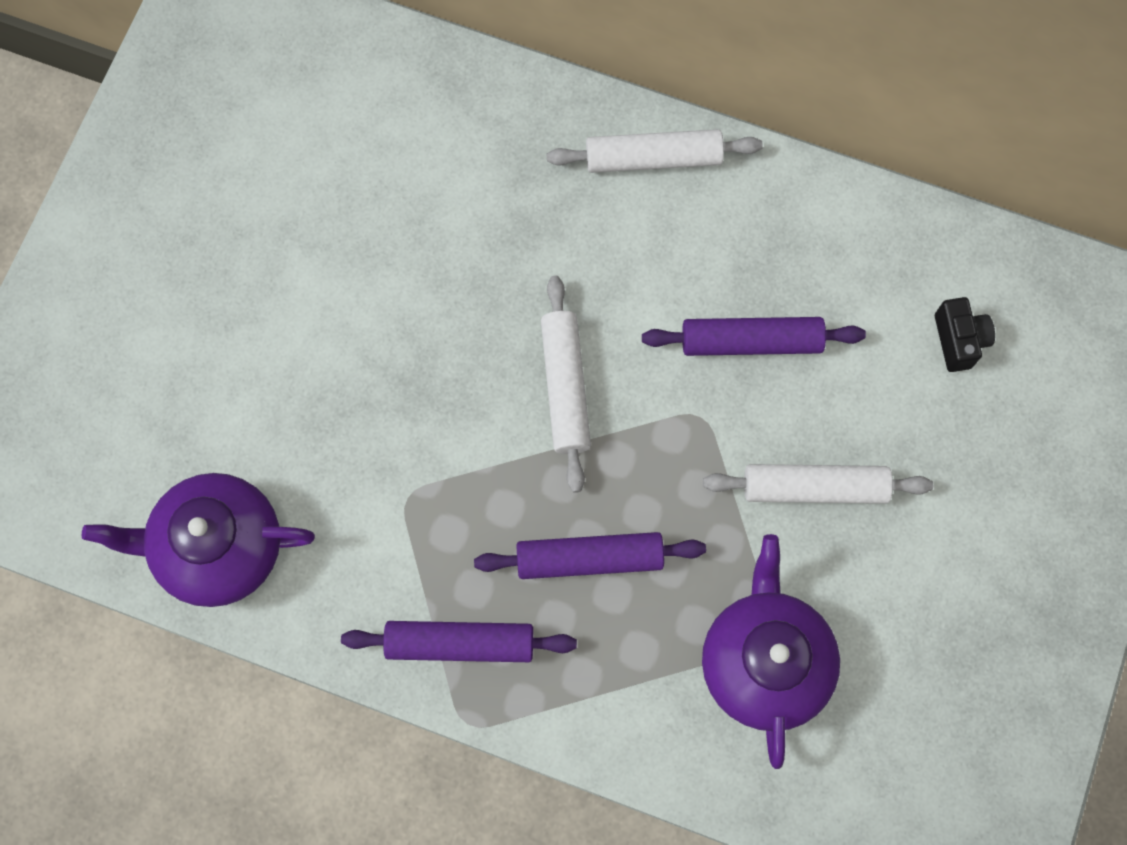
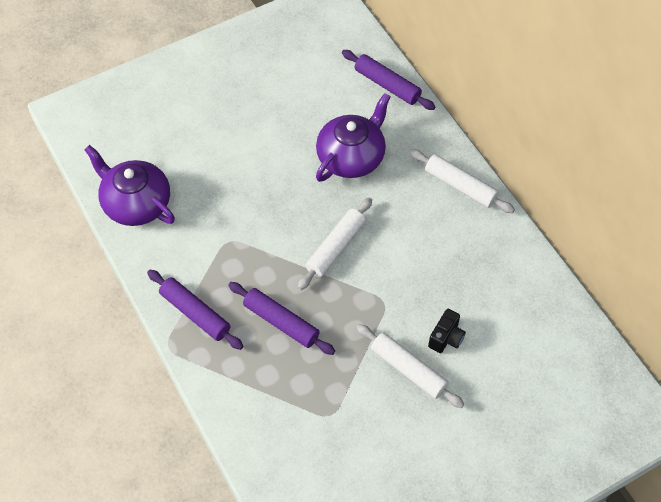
camera: 40 degrees right, 15 degrees down
purple rolling pin [642,317,866,356] -> purple rolling pin moved to [342,50,436,110]
purple teapot [702,534,840,769] -> purple teapot moved to [316,93,391,182]
black camera [935,297,995,372] -> black camera moved to [428,309,466,353]

